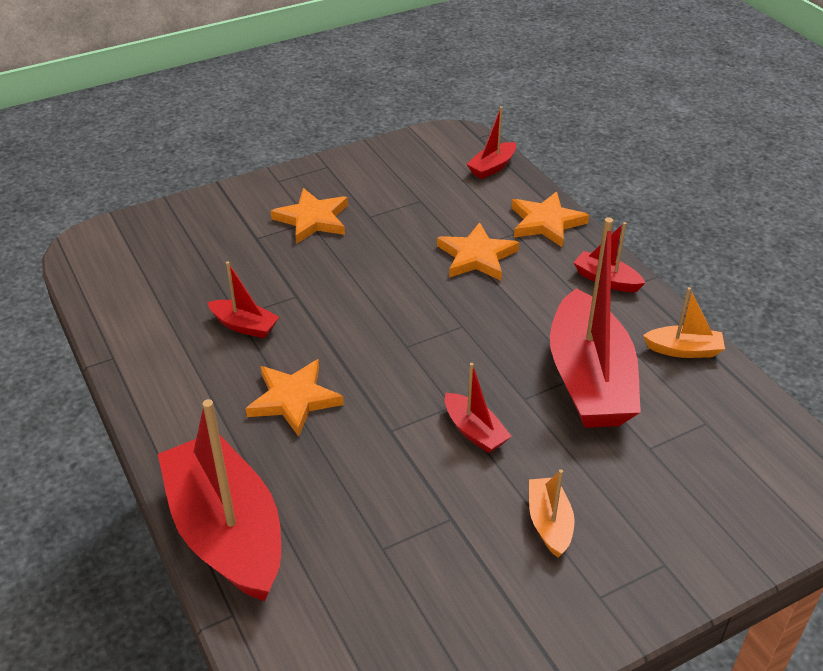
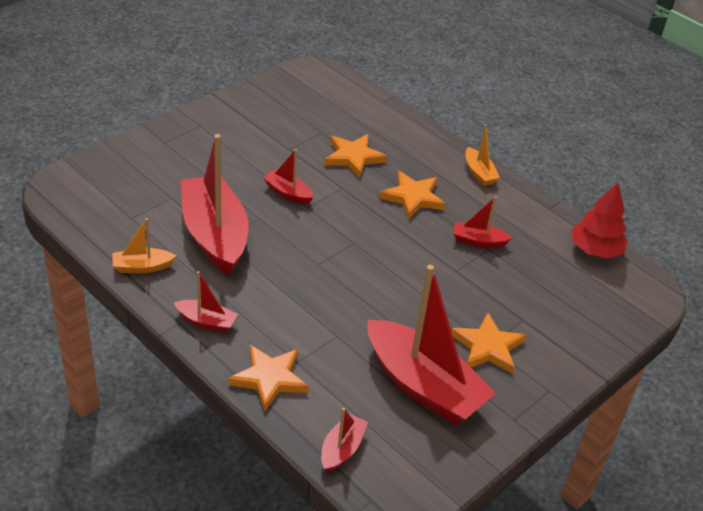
camera: 160 degrees right, 0 degrees up
red boat [158,399,281,601] -> red boat moved to [368,265,496,425]
orange star [437,222,519,281] -> orange star moved to [324,134,387,178]
orange boat [529,469,575,558] -> orange boat moved to [465,124,500,186]
none -> red tree [572,182,628,259]

